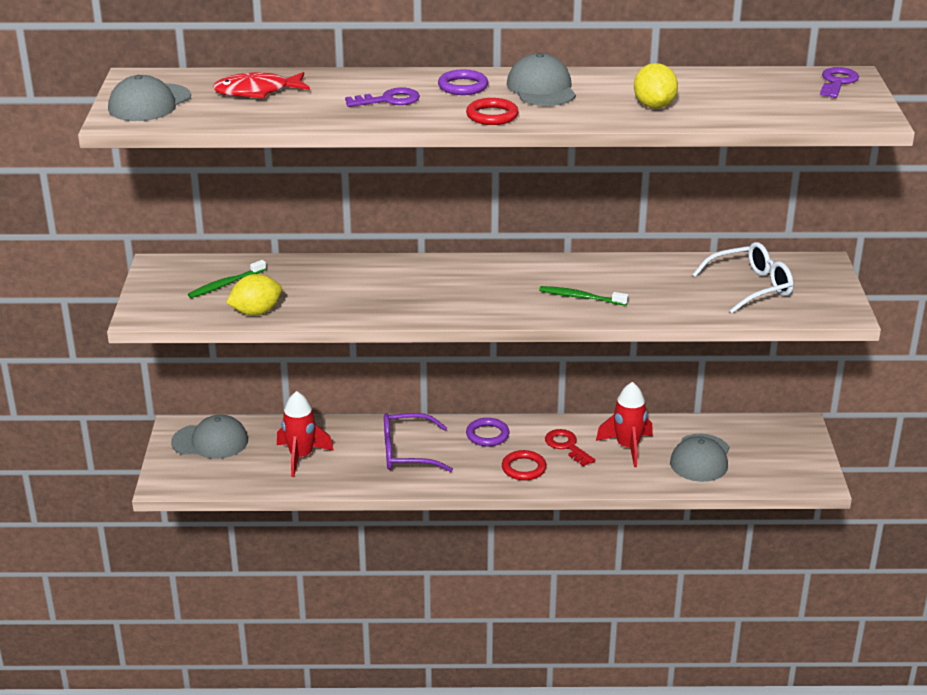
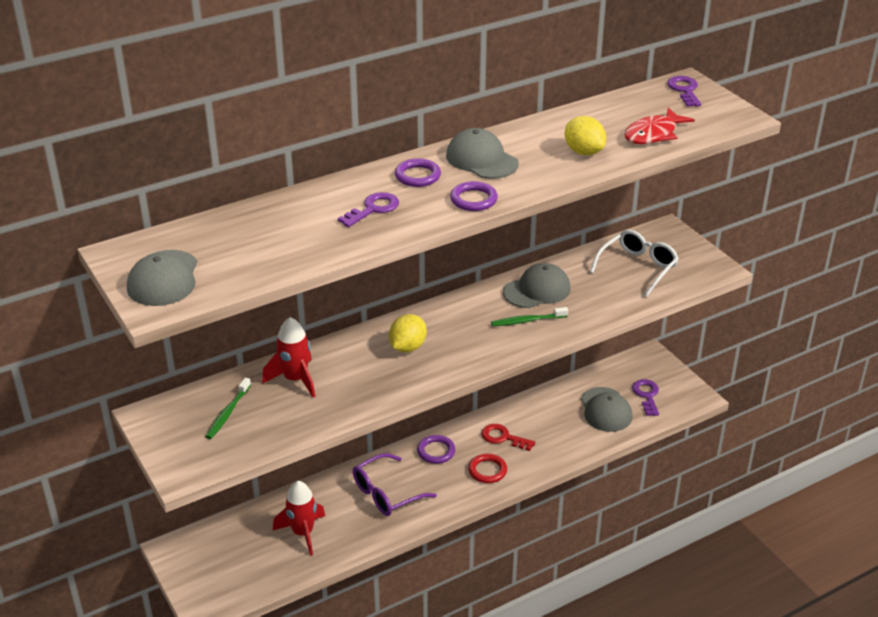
camera: 30 degrees left, 5 degrees up
grey cap [171,415,248,459] -> grey cap moved to [503,263,571,308]
red fish [213,72,310,98] -> red fish moved to [624,107,695,144]
yellow lemon [226,274,282,315] -> yellow lemon moved to [389,314,427,352]
red ring [466,98,519,125] -> purple ring [450,181,498,211]
red rocket [596,382,653,467] -> red rocket moved to [262,317,315,397]
none -> purple key [632,379,659,416]

